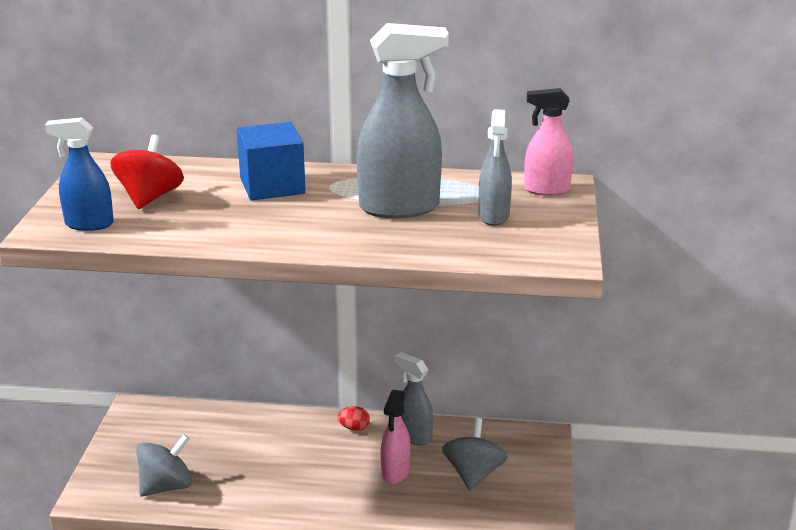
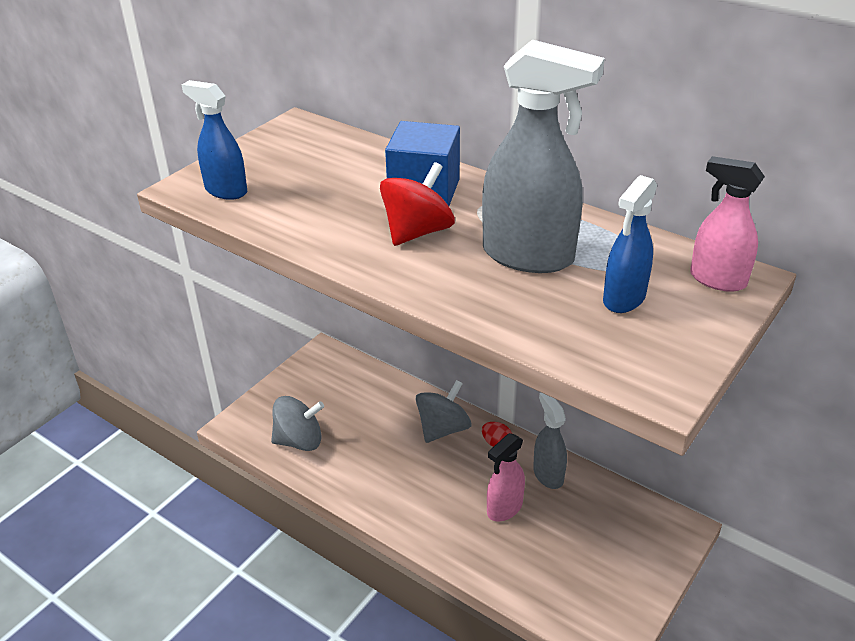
camera: 30 degrees right, 10 degrees up
red spinning top [110,135,184,209] -> red spinning top moved to [380,162,455,246]
grey spinning top [442,418,508,490] -> grey spinning top moved to [415,380,471,443]
grey spray bottle [478,109,512,226] -> blue spray bottle [603,175,657,313]

